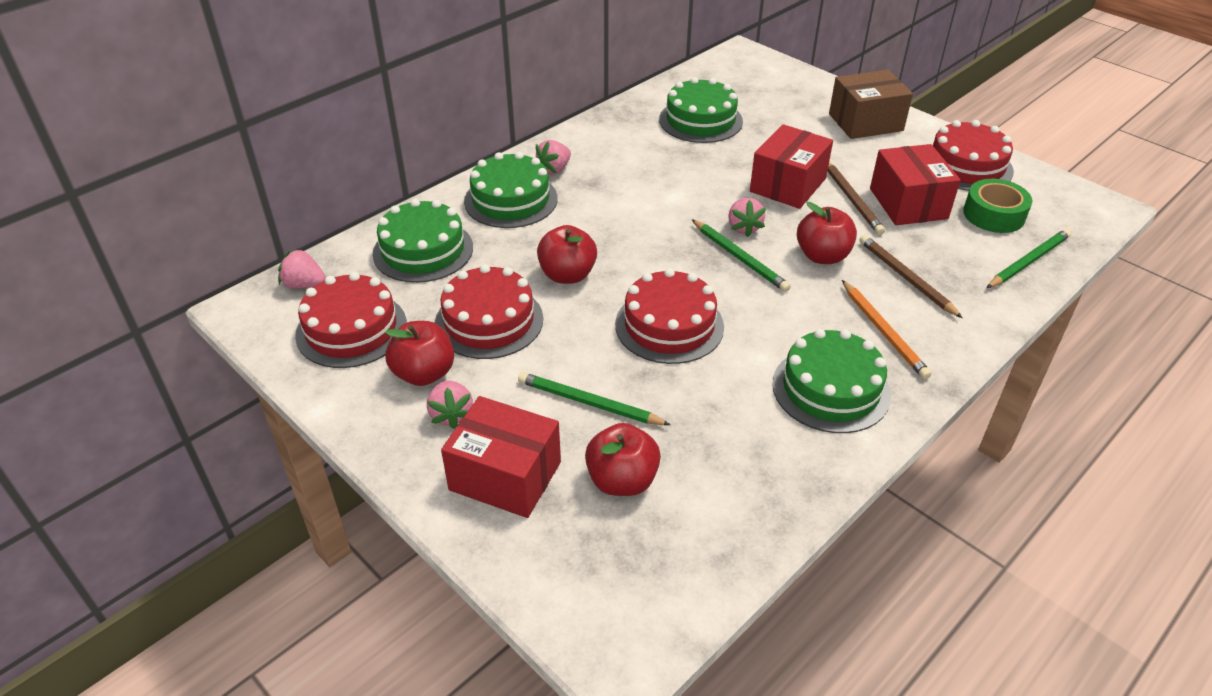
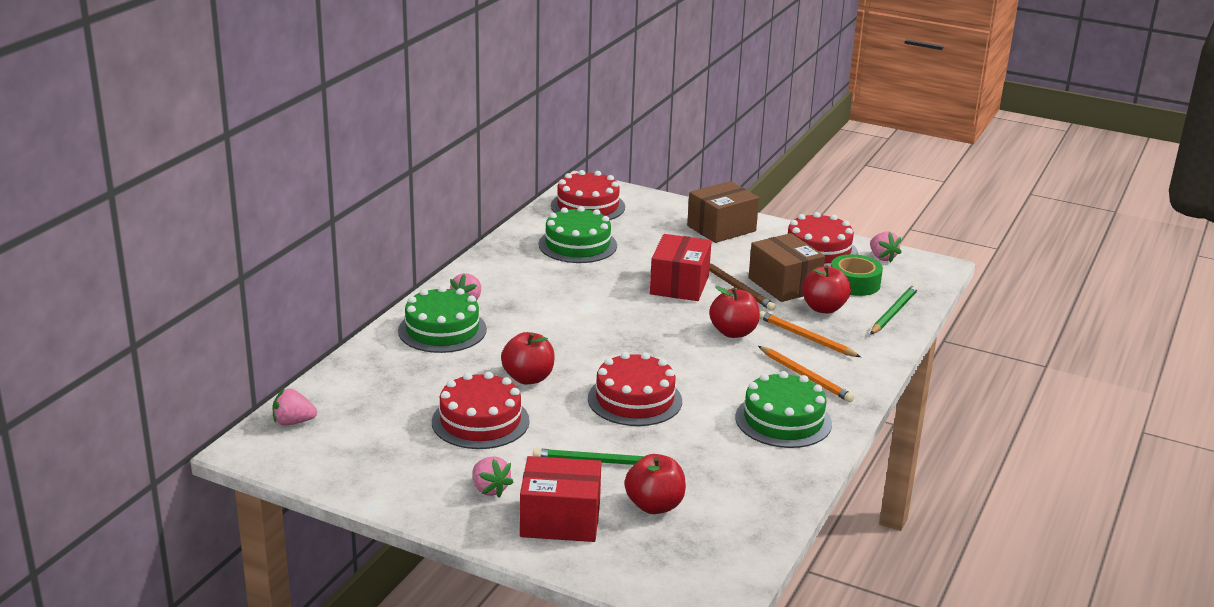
camera: 20 degrees left, 15 degrees down
red cake [295,272,407,368] -> red cake moved to [551,170,625,220]
green cake [372,199,473,283] -> none
red apple [385,321,454,386] -> red apple moved to [802,265,851,314]
green pencil [692,219,791,292] -> none
pink strawberry [728,198,766,237] -> pink strawberry moved to [870,232,902,263]
brown pencil [860,235,963,318] -> orange pencil [759,311,861,357]
red box [870,144,961,225] -> brown box [748,233,825,302]

